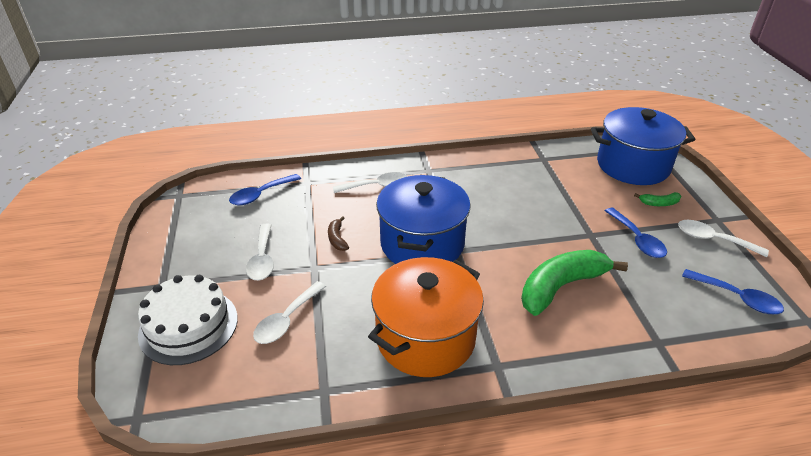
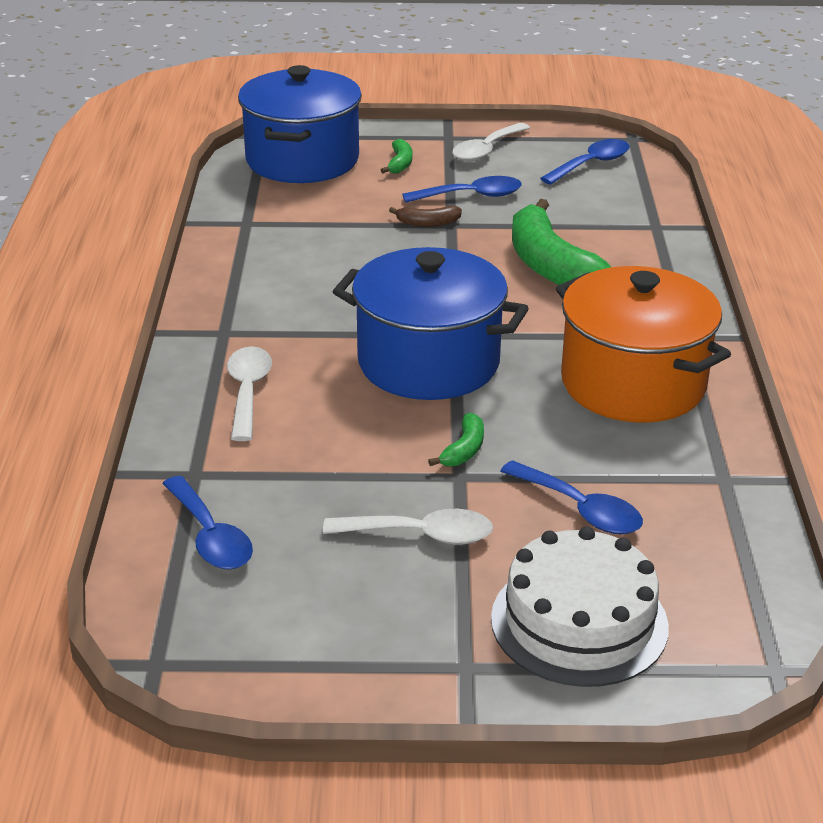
camera: 80 degrees left, 5 degrees down
white spoon [253,281,326,344] -> blue spoon [500,460,643,534]
brown banana [328,216,349,251] -> brown banana moved to [389,206,462,227]
none -> green banana [428,413,484,466]

